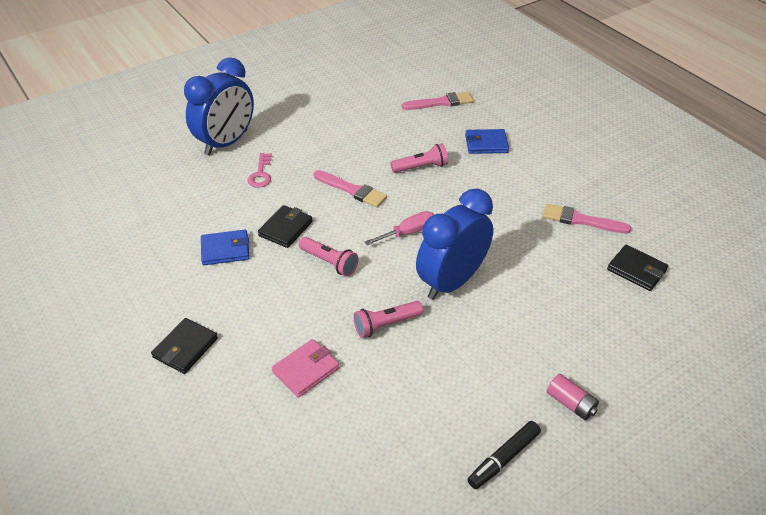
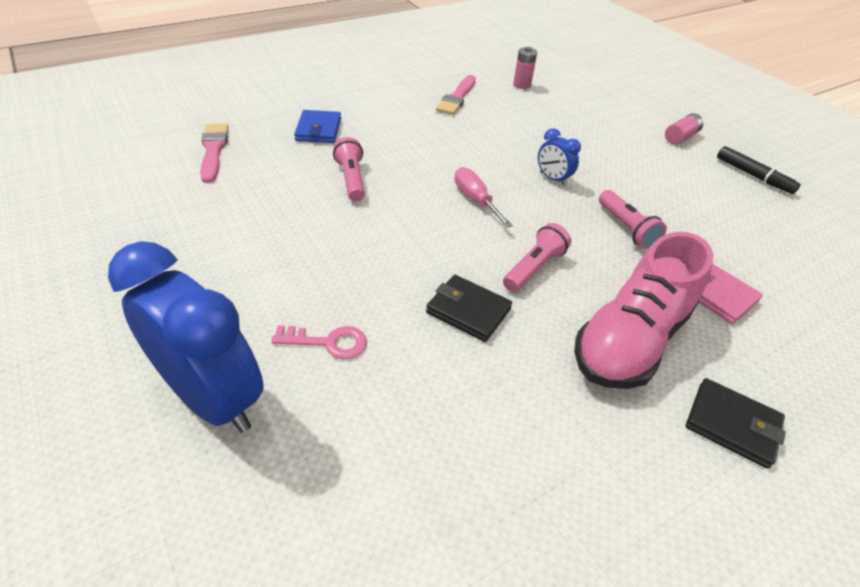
camera: 90 degrees left, 0 degrees up
blue wallet [201,230,250,265] -> none
pink brush [314,170,387,207] -> none
blue clock [416,188,493,300] -> blue clock [538,128,581,186], size x0.44
black wallet [607,245,668,291] -> pink battery [513,47,537,89]
none -> pink shoe [574,232,713,389]

